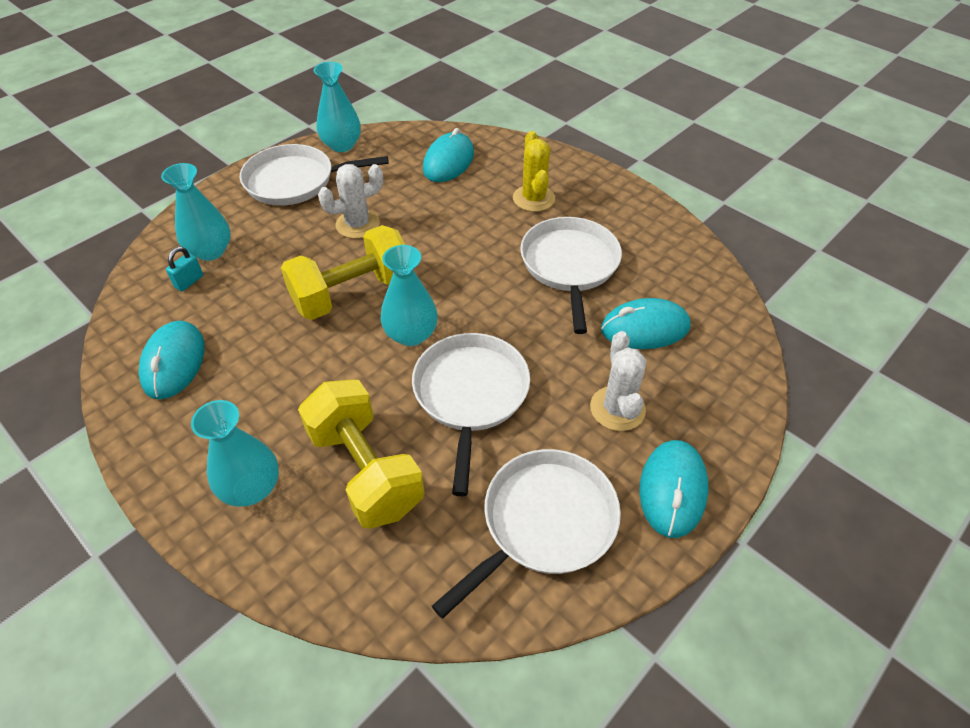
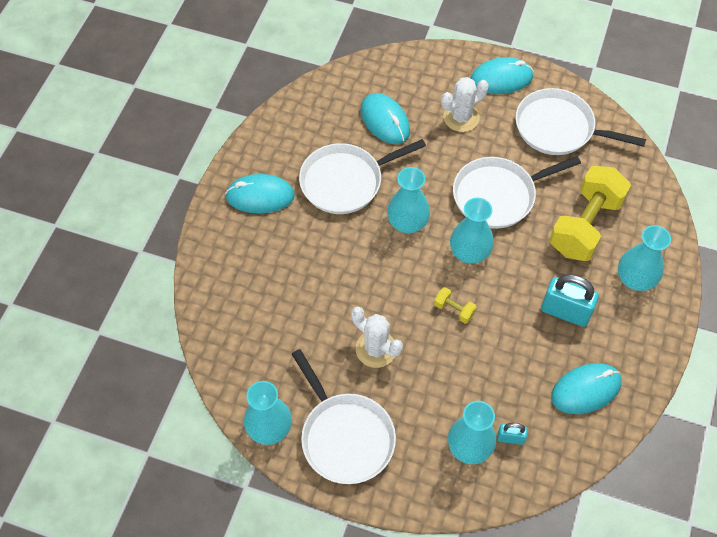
camera: 115 degrees left, 10 degrees up
yellow dumbbell [281,225,405,320] -> yellow dumbbell [434,287,477,324], size x0.41
turquoise mouse [423,128,474,182] -> turquoise mouse moved to [225,174,295,214]
yellow cactus [513,131,555,212] -> none
none -> turquoise vase [387,167,430,233]
none -> turquoise padlock [541,274,599,327]

